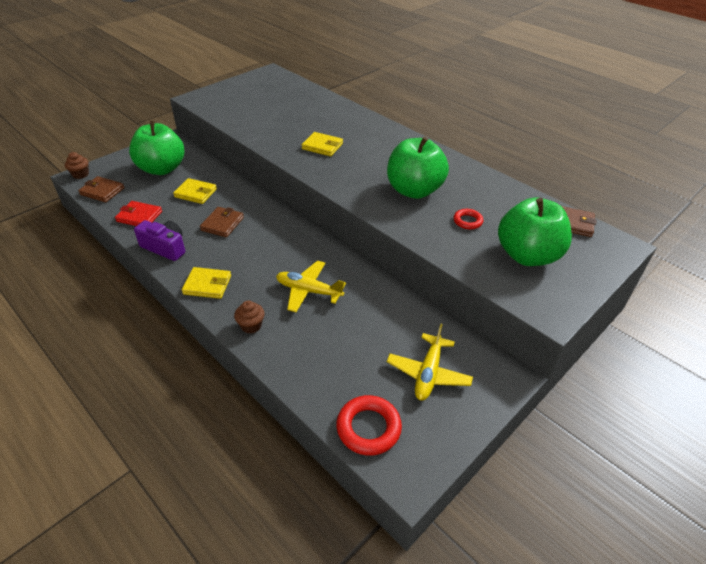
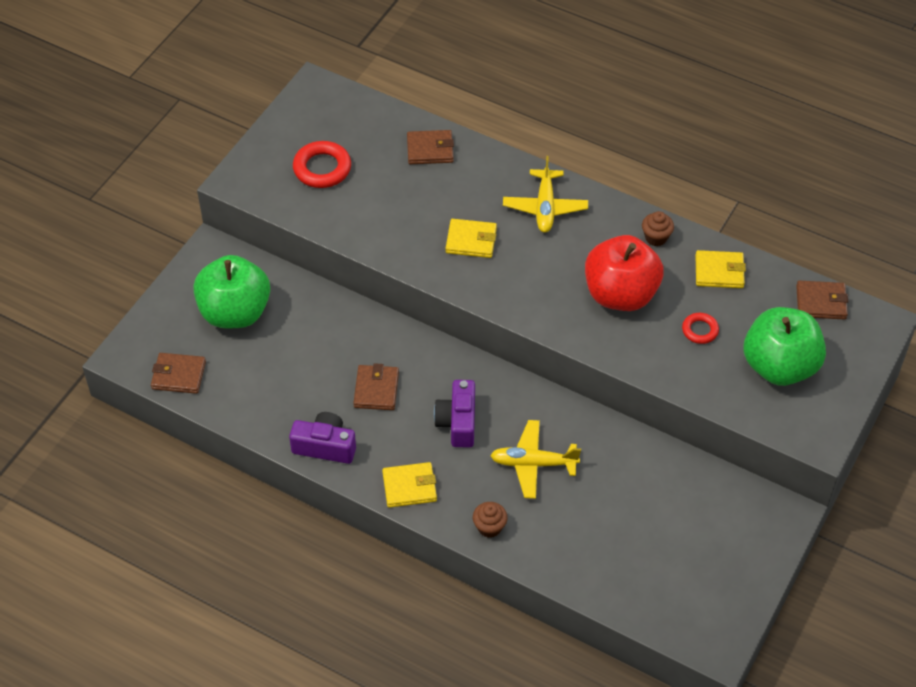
camera: 15 degrees left, 10 degrees up
brown cupcake [65,152,89,179] -> brown cupcake moved to [642,211,674,246]
red wallet [115,201,162,226] -> none
yellow wallet [173,178,217,204] -> yellow wallet moved to [696,250,746,288]
red ring [336,395,402,456] -> red ring moved to [293,141,351,188]
green apple [387,136,449,199] -> red apple [585,235,664,311]
yellow plane [387,324,473,401] -> yellow plane moved to [503,156,588,233]
none -> brown wallet [407,130,454,164]
none -> purple camera [434,380,475,448]

